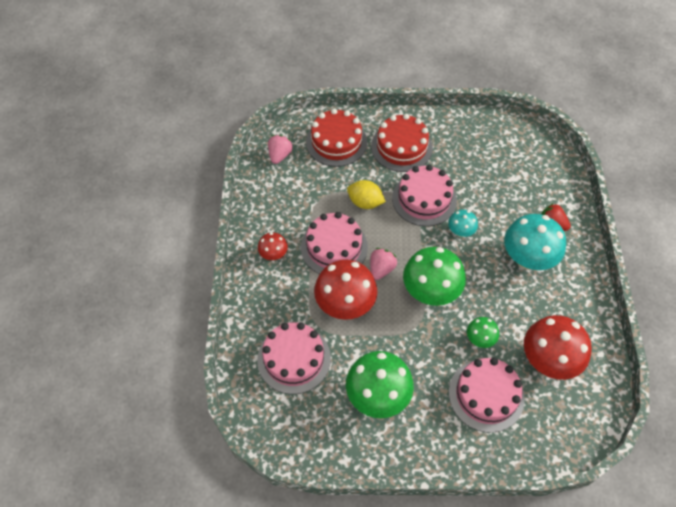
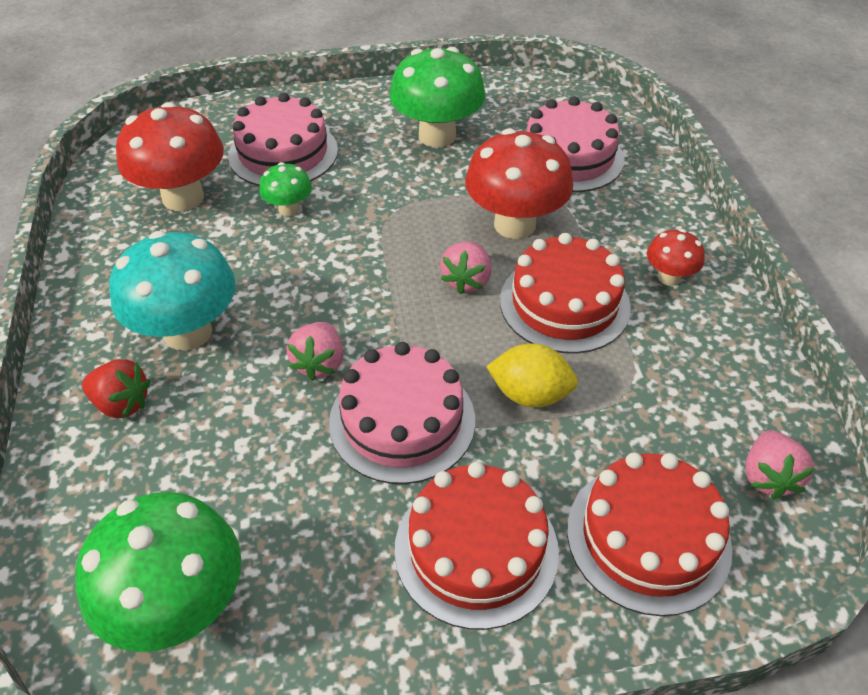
camera: 170 degrees right, 10 degrees down
pink cake [301,212,368,274] -> red cake [500,233,631,353]
green mushroom [403,247,466,306] -> green mushroom moved to [75,492,241,652]
turquoise mushroom [448,210,478,237] -> pink strawberry [287,322,343,381]

